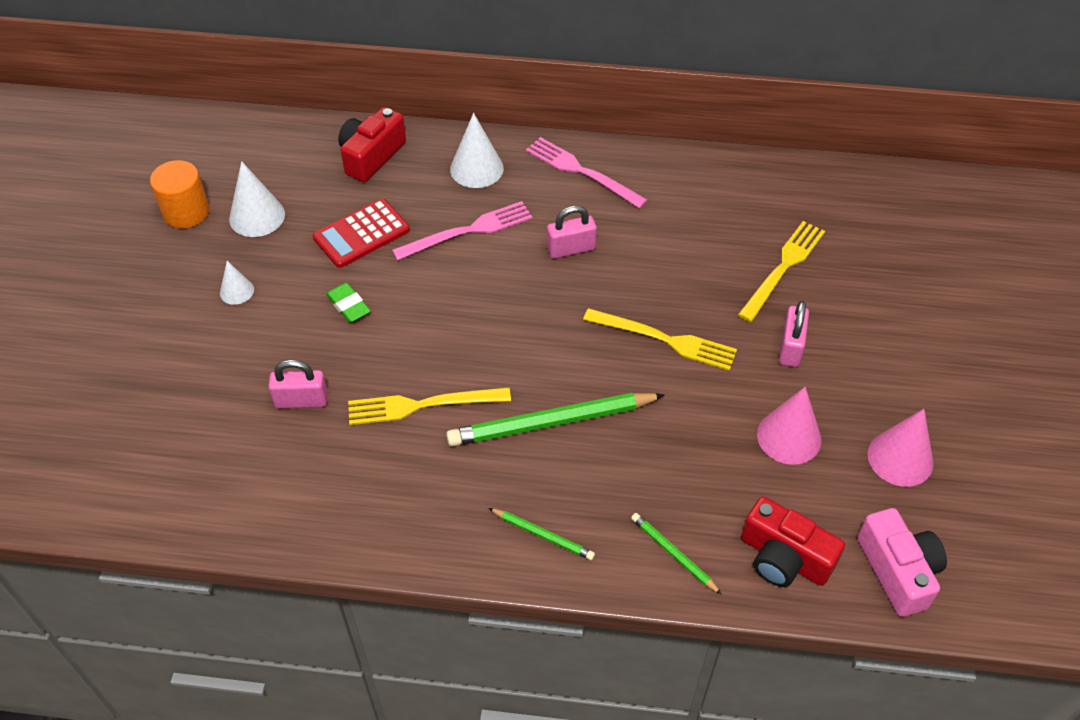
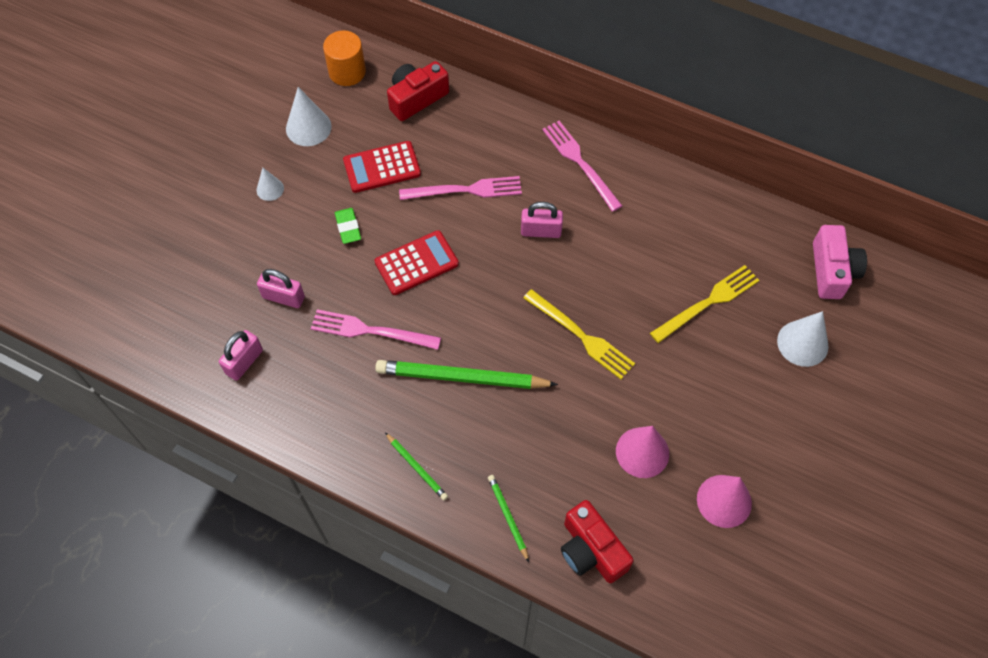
camera: 20 degrees right, 10 degrees up
orange cylinder [150,160,209,228] -> orange cylinder moved to [323,30,366,86]
yellow fork [348,387,511,425] -> pink fork [311,309,441,350]
white cone [450,113,504,188] -> white cone moved to [777,311,829,367]
pink padlock [779,301,809,367] -> pink padlock moved to [219,330,263,381]
pink camera [857,508,947,617] -> pink camera moved to [813,225,867,299]
none -> red calculator [375,230,459,295]

